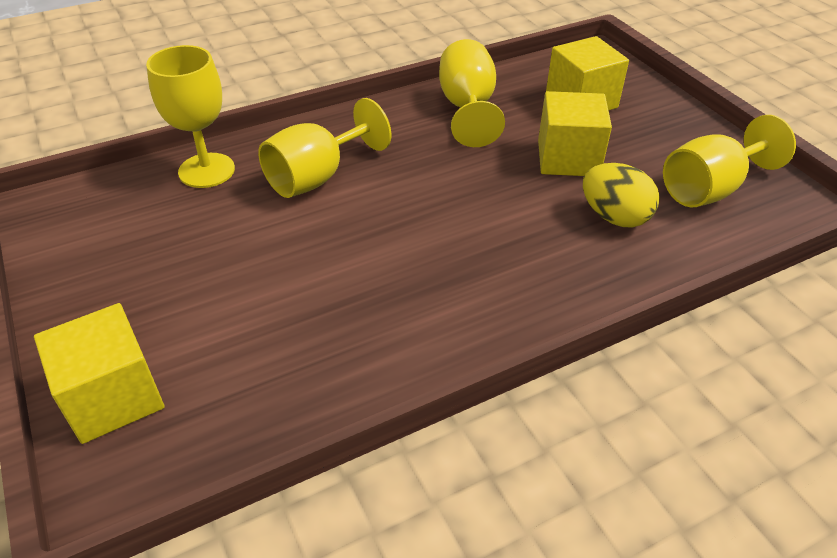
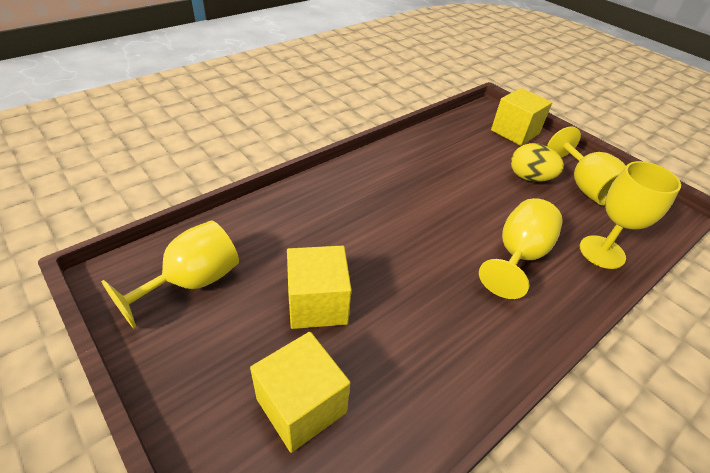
camera: 165 degrees right, 0 degrees up
yellow goblet [439,39,505,147] -> yellow goblet moved to [547,126,626,206]
yellow egg [583,163,660,227] -> yellow egg moved to [511,143,564,182]

